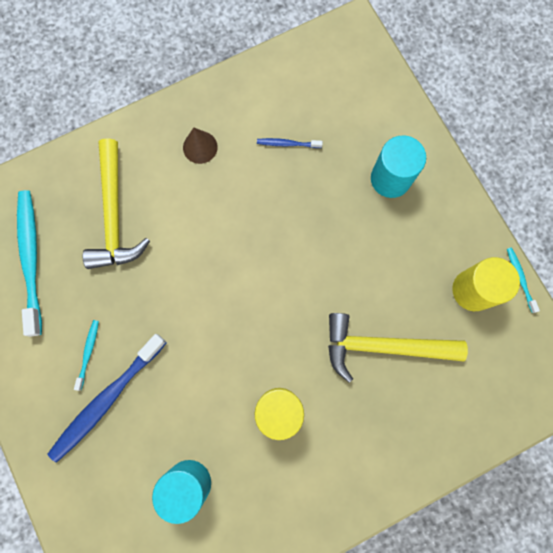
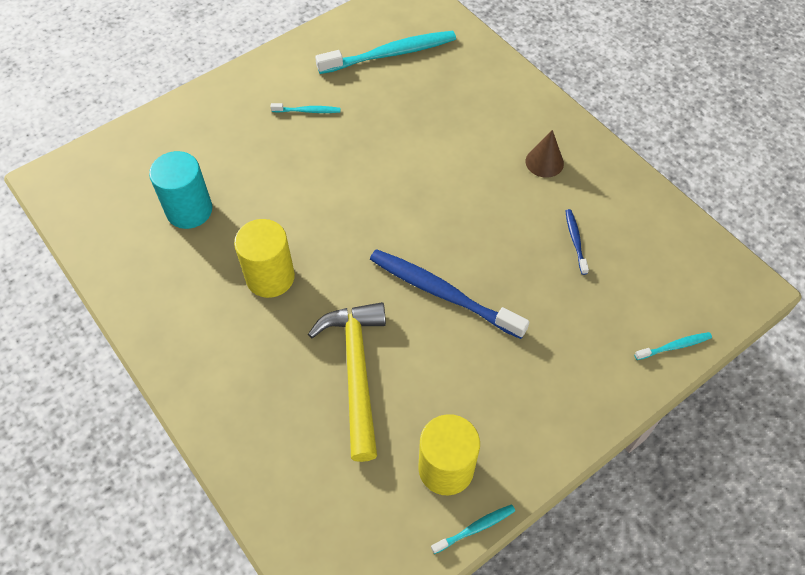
camera: 80 degrees right, 20 degrees down
blue toothbrush [48,334,166,462] -> blue toothbrush moved to [370,249,529,339]
yellow hammer [83,138,150,269] -> none
turquoise cylinder [371,135,426,198] -> none
none -> turquoise toothbrush [634,332,712,360]

